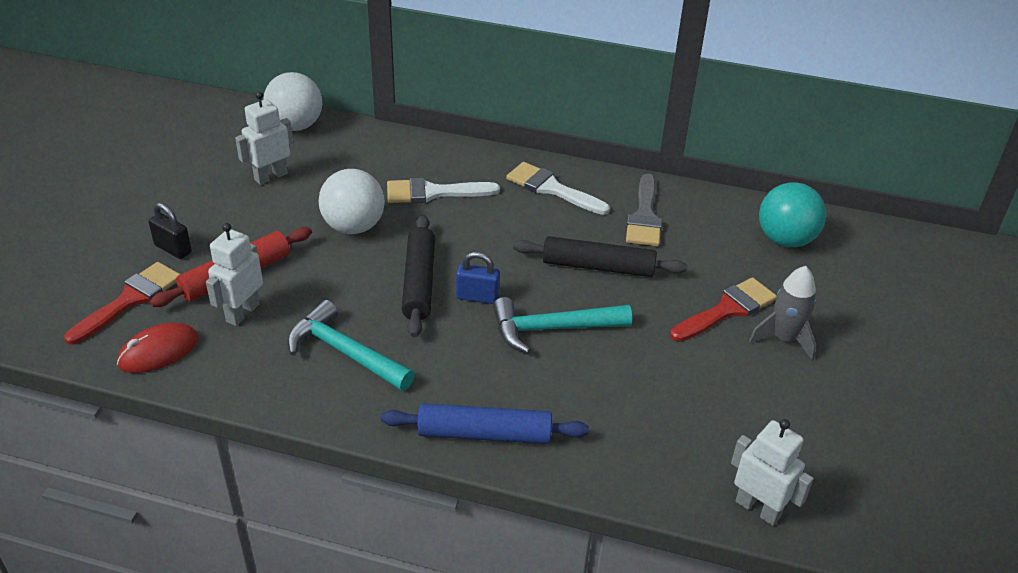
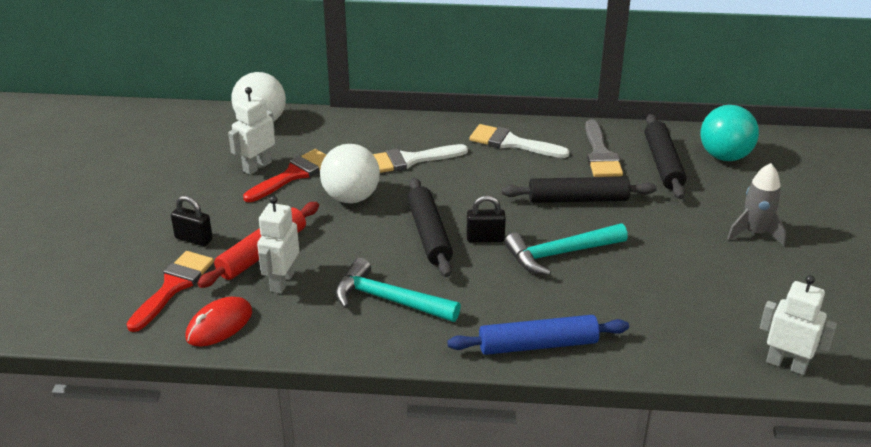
camera: 10 degrees left, 5 degrees down
blue padlock [456,252,500,304] -> black padlock [466,195,506,242]
red brush [670,277,777,342] -> red brush moved to [243,149,326,202]
none -> black rolling pin [645,114,686,199]

